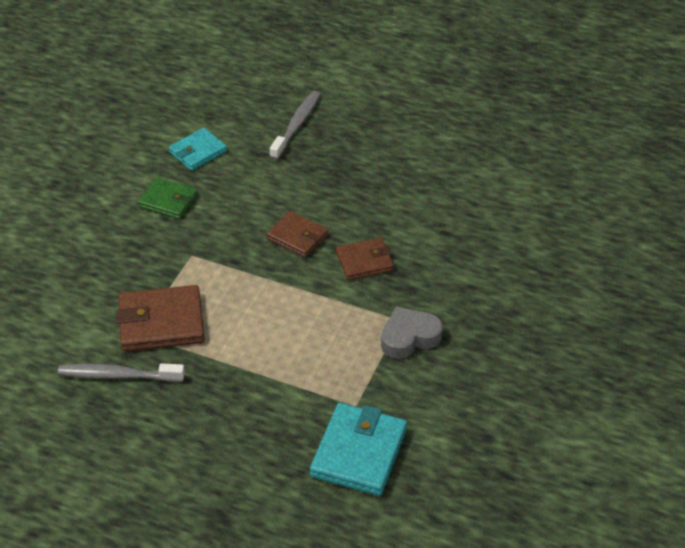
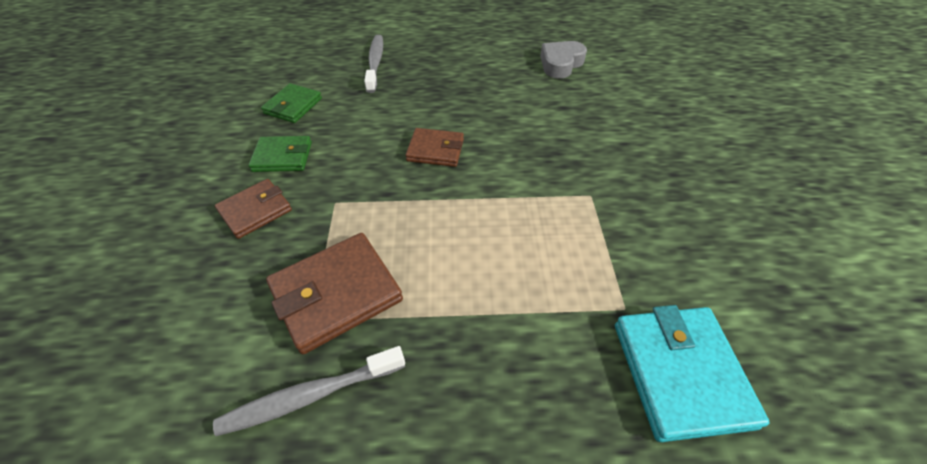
camera: 25 degrees left, 5 degrees up
turquoise wallet [169,128,227,171] -> green wallet [261,83,322,123]
brown wallet [336,238,394,280] -> brown wallet moved to [215,179,292,239]
grey heart [381,306,443,359] -> grey heart moved to [540,41,587,79]

